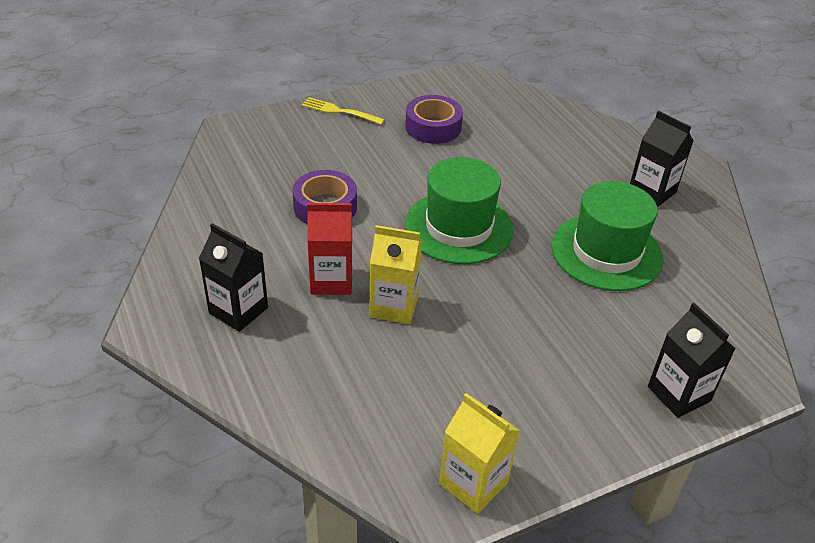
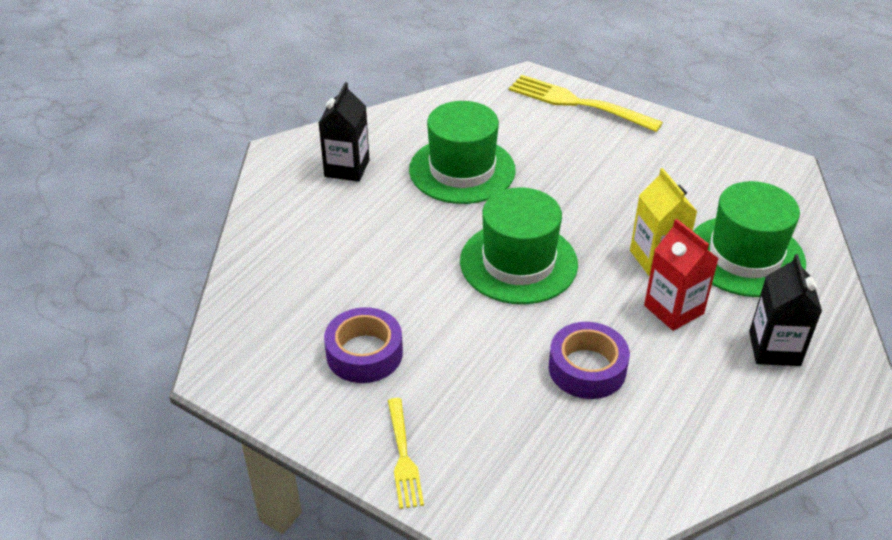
camera: 120 degrees left, 0 degrees up
yellow carton [439,393,520,514] -> none
black carton [648,303,736,418] -> yellow fork [509,75,663,132]
none -> green hat [693,181,806,297]

